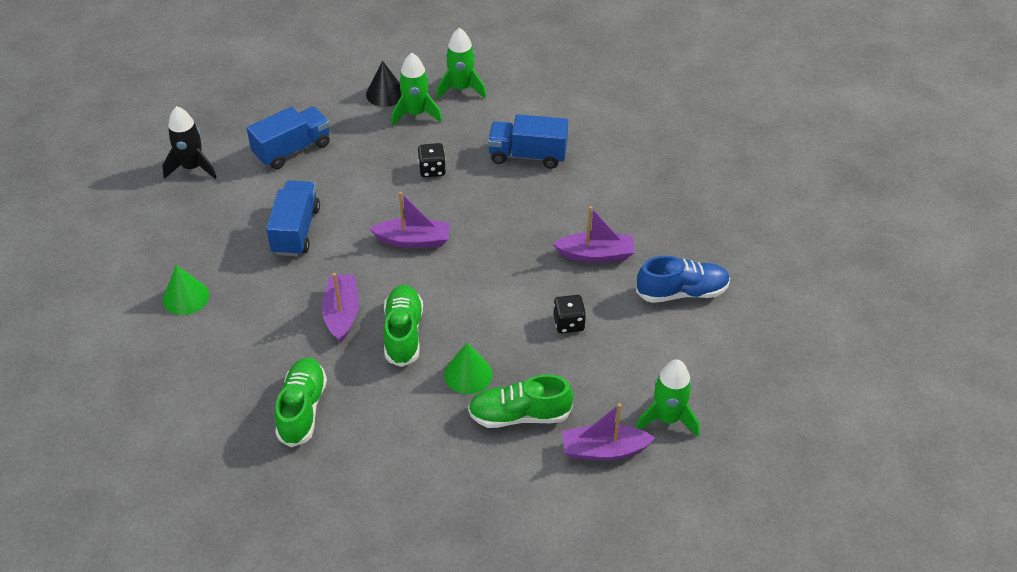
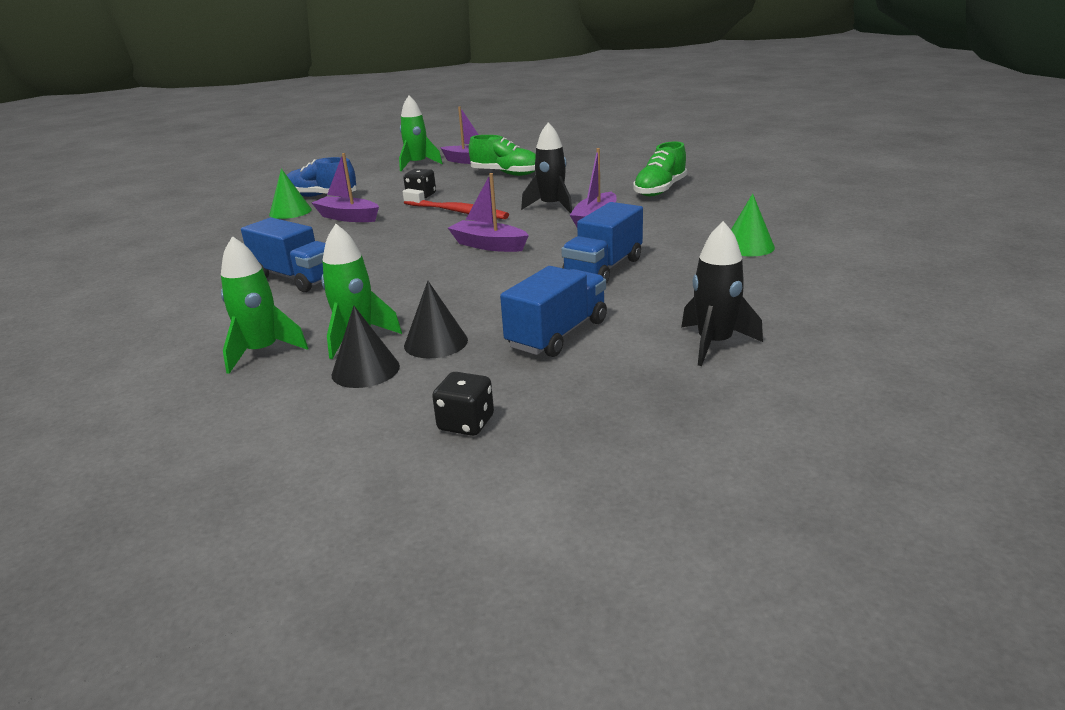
camera: 150 degrees left, 20 degrees down
blue truck [246,107,330,169] -> blue truck turned 135 degrees clockwise [500,266,607,357]
green shoe [383,285,423,367] -> black rocket [521,122,572,214]
black dice [418,143,446,178] -> black dice moved to [432,372,494,436]
green cone [444,343,492,394] -> green cone moved to [269,169,312,219]
none -> red toothbrush [403,189,509,219]
none -> black cone [404,281,468,358]

